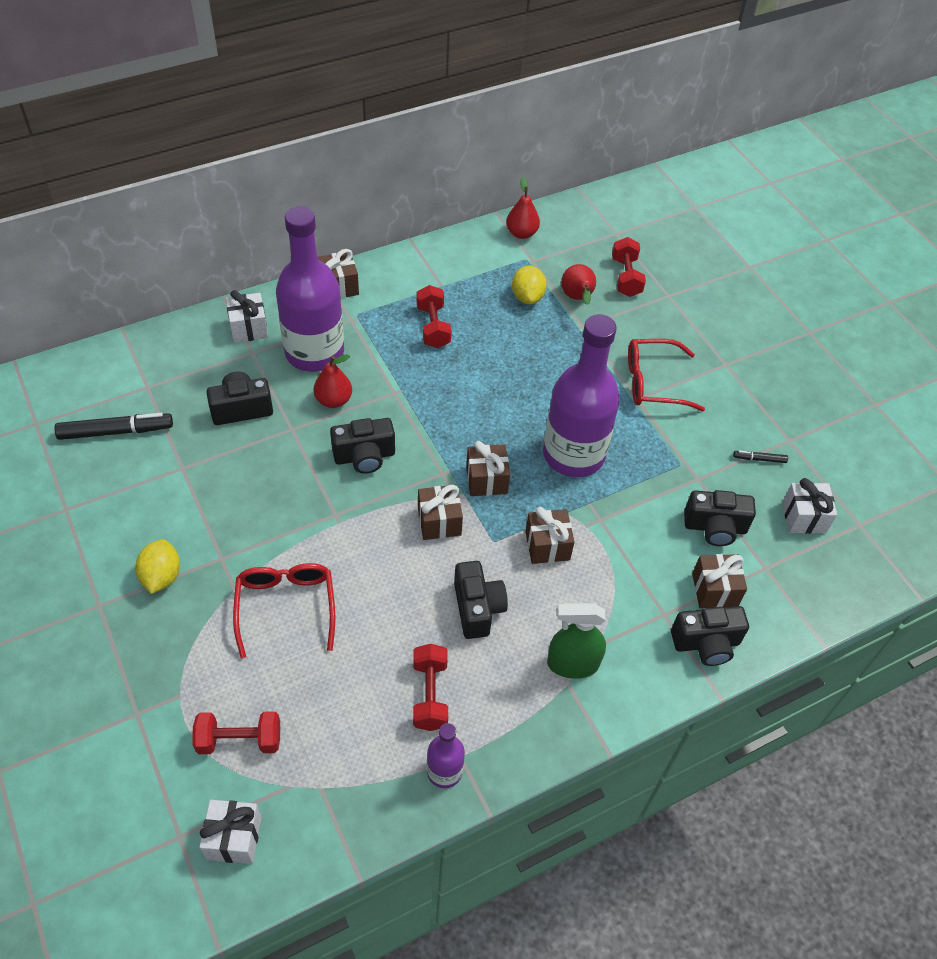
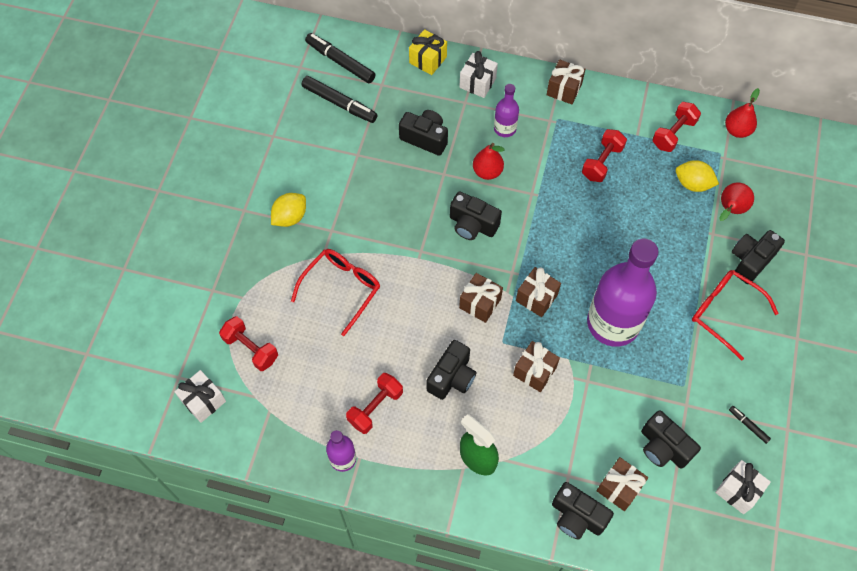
camera: 45 degrees right, 10 degrees up
purple bottle [276,206,344,372] -> purple bottle [494,84,519,137], size x0.47
yellow lemon [512,266,547,304] -> yellow lemon turned 75 degrees clockwise [676,160,719,192]
red dumbbell [612,237,646,297] -> red dumbbell moved to [652,102,701,152]
none -> black marker [305,33,376,83]
none -> yellow gift [409,29,447,75]
none -> black camera [732,230,785,284]

